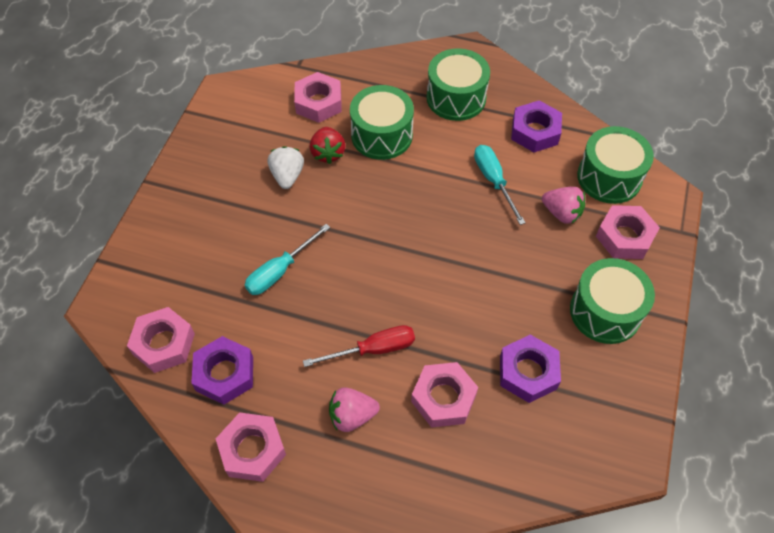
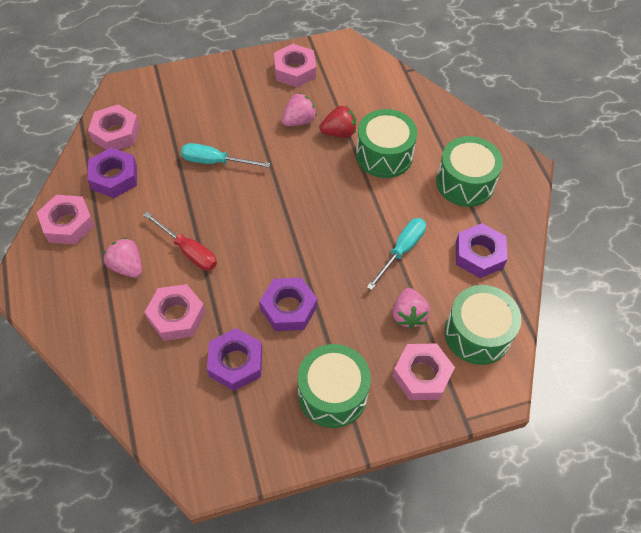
camera: 55 degrees right, 0 degrees up
white strawberry [268,146,304,189] -> pink strawberry [281,93,317,126]
pink nut [294,72,342,123] -> pink nut moved to [274,44,316,87]
red strawberry [310,127,346,164] -> red strawberry turned 150 degrees counterclockwise [319,106,356,138]
none -> purple nut [259,277,317,331]

